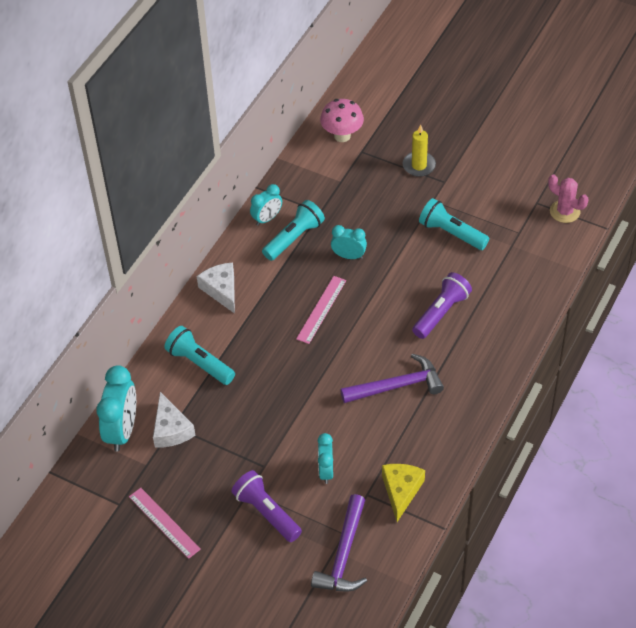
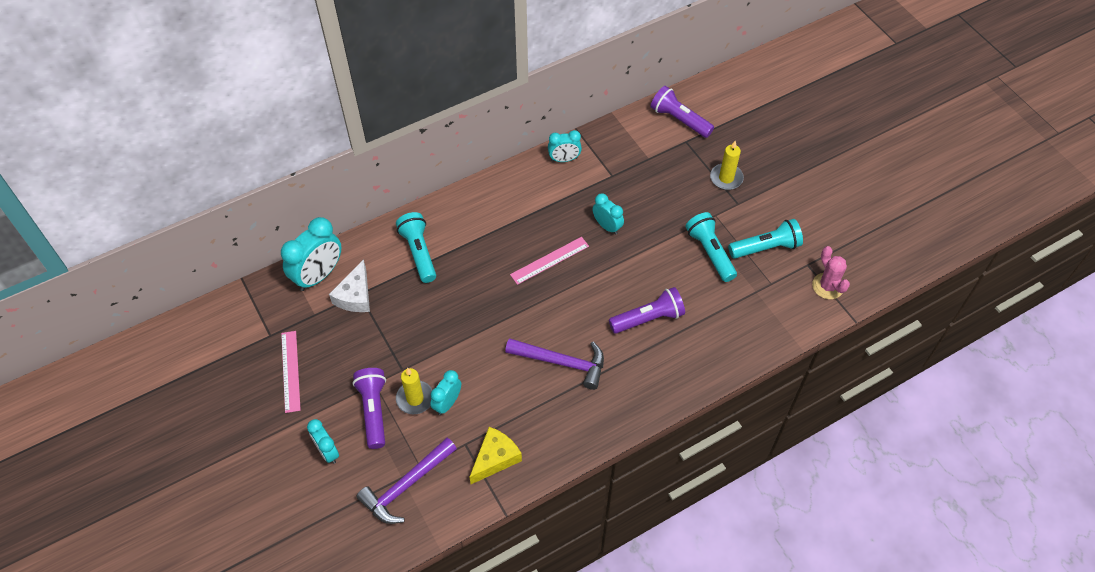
camera: 30 degrees right, 5 degrees up
white cheese [197,262,235,314] -> none
turquoise flashlight [262,200,325,261] -> turquoise flashlight moved to [728,219,803,259]
pink mushroom [320,99,364,142] -> purple flashlight [651,86,714,138]
none -> turquoise clock [307,419,339,464]
none -> yellow candle [396,368,432,414]

